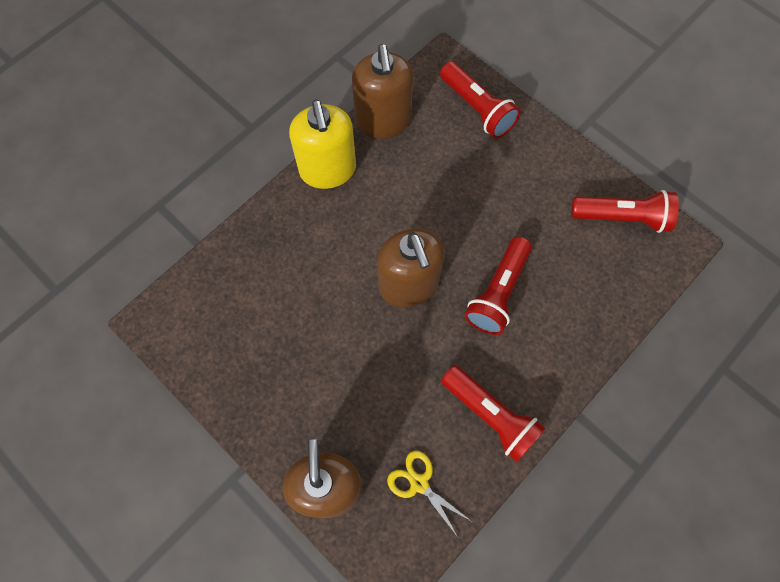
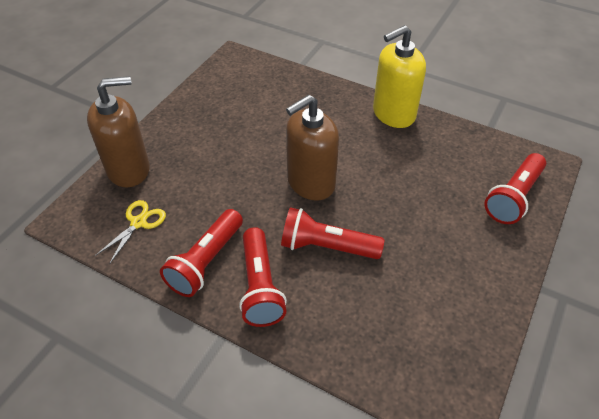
camera: 75 degrees right, 20 degrees down
brown soap dispenser [352,44,413,138] -> none
red flashlight [571,190,679,233] -> red flashlight moved to [239,227,287,327]

